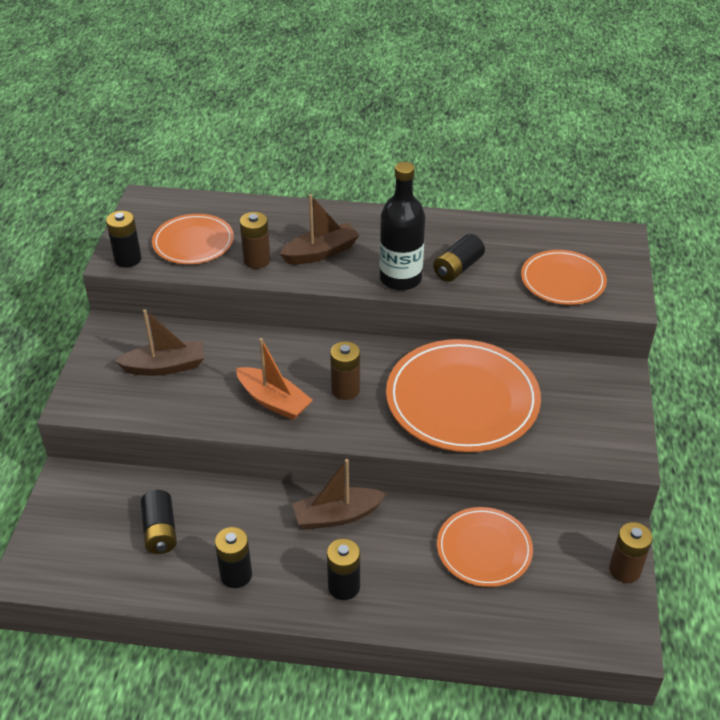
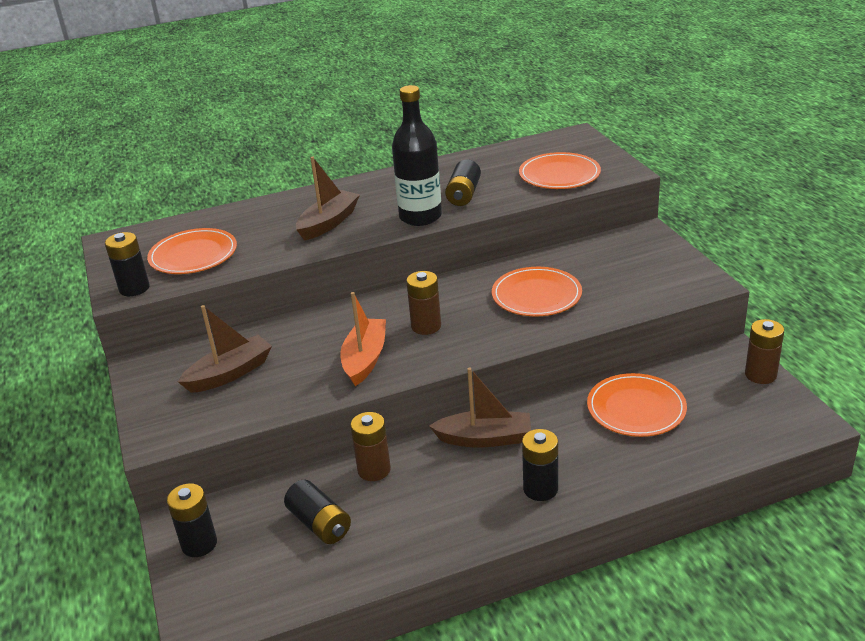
camera: 25 degrees left, 10 degrees down
black battery [215,527,252,588] -> black battery moved to [167,483,217,557]
orange boat [236,338,313,420] -> orange boat turned 90 degrees counterclockwise [340,292,386,386]
brown battery [240,212,271,269] -> brown battery moved to [350,412,391,481]
brown boat [293,459,386,529] -> brown boat turned 135 degrees counterclockwise [429,367,531,448]
orange plate [386,339,541,452] -> orange plate [492,267,582,316], size x0.58

